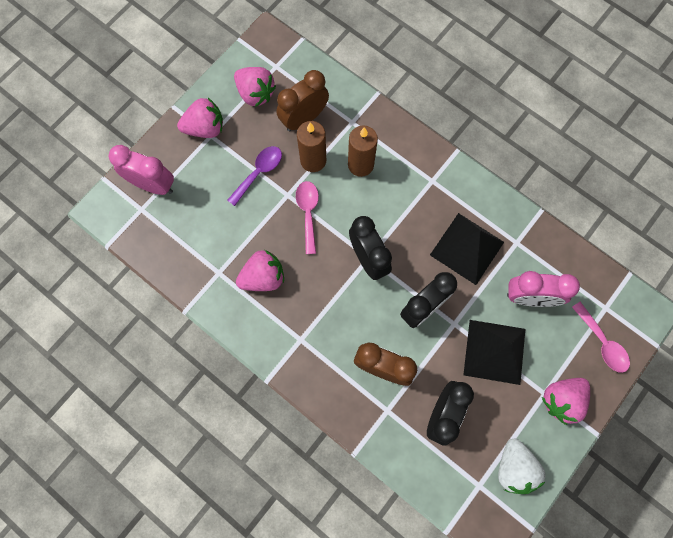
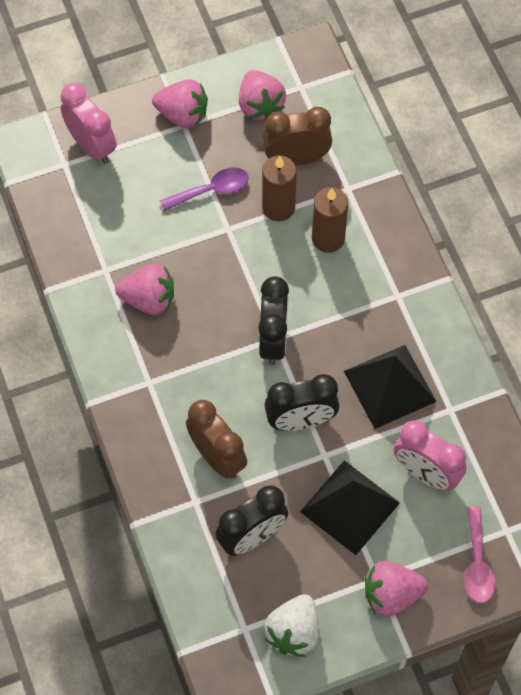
camera: 30 degrees right, 10 degrees down
pink spoon [296,181,319,254] -> none

